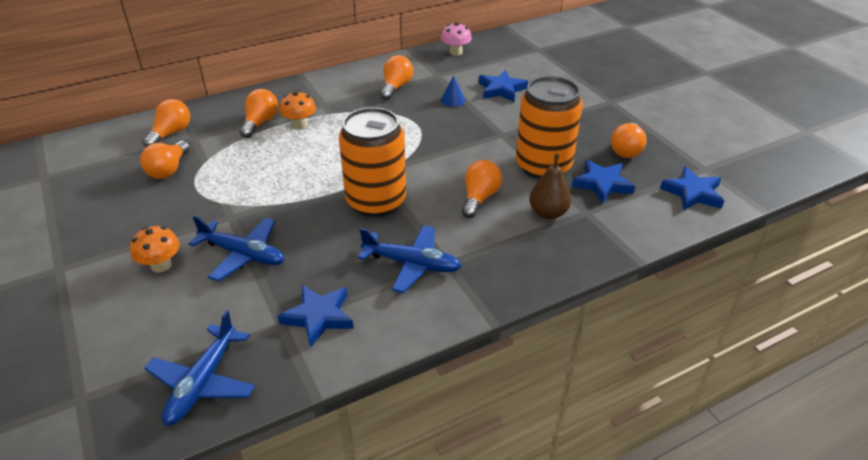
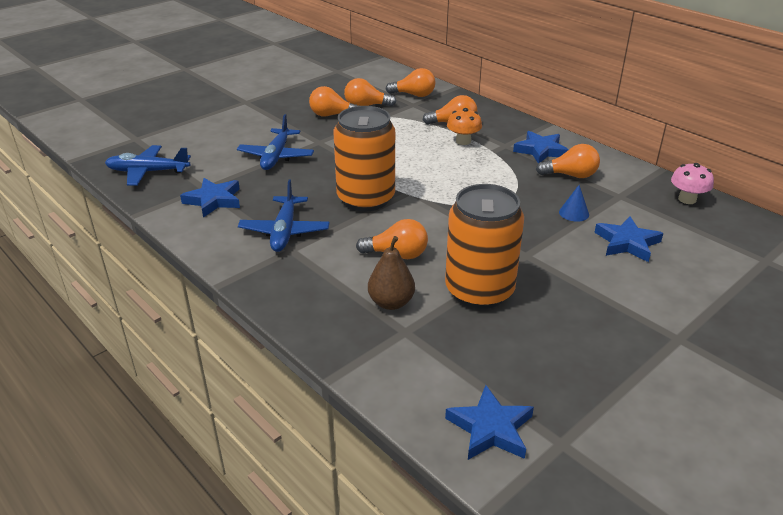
camera: 75 degrees right, 5 degrees down
orange mushroom [130,226,180,273] -> none
blue star [572,160,635,204] -> blue star moved to [513,131,569,163]
orange light bulb [611,123,647,158] -> orange light bulb moved to [309,86,359,117]

